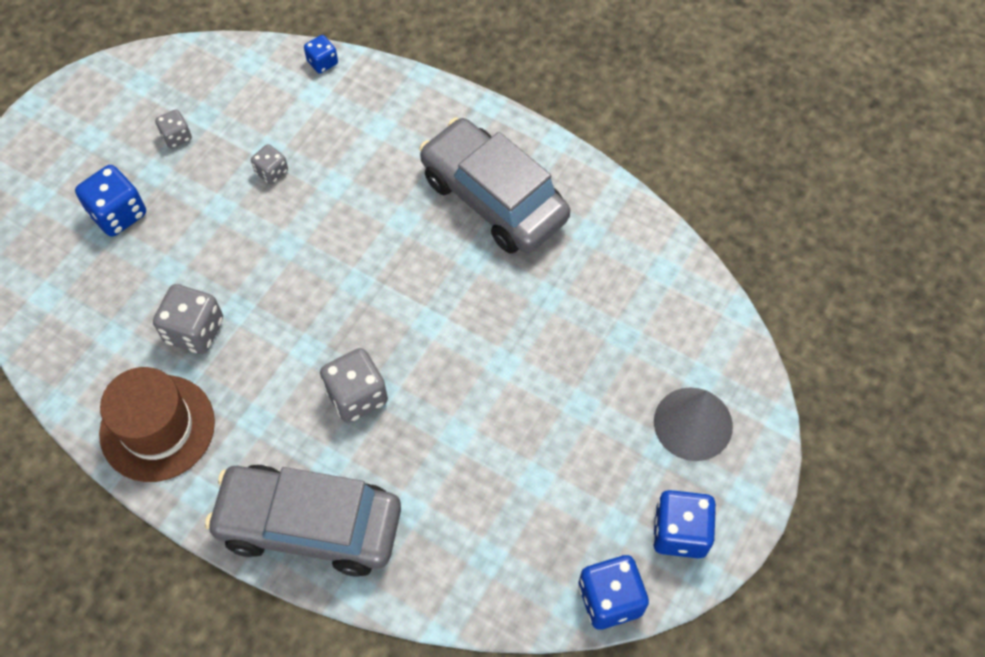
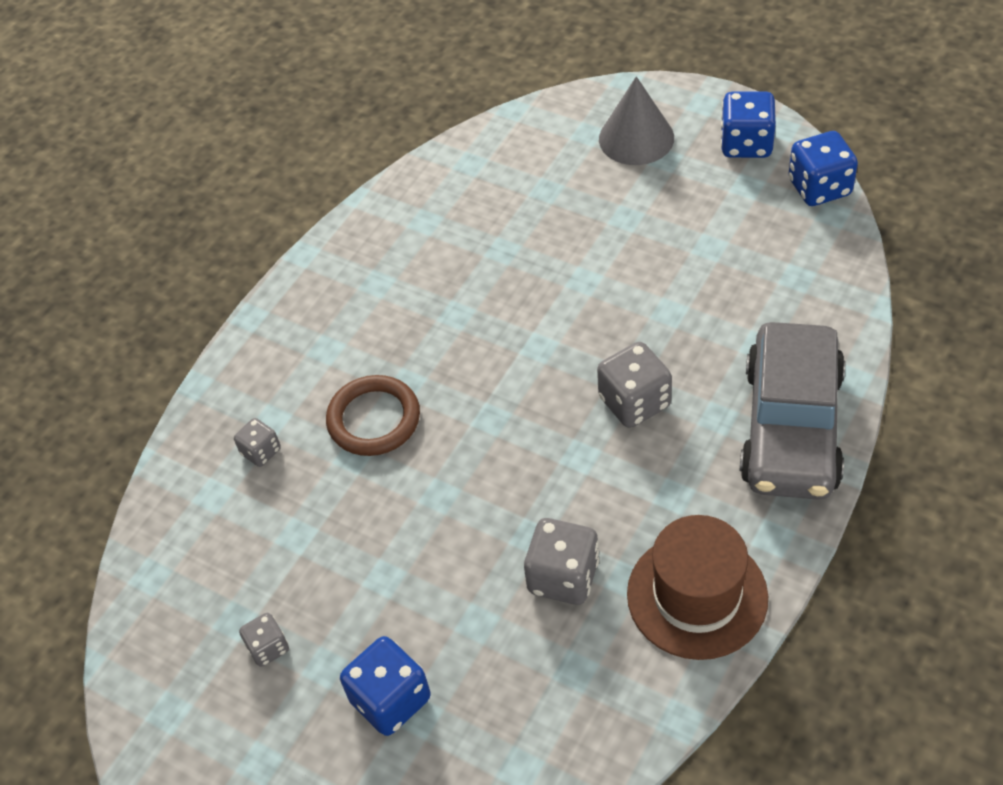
camera: 85 degrees left, 10 degrees down
grey dice [251,144,288,185] -> grey dice moved to [234,418,281,467]
blue dice [304,35,338,74] -> none
grey car [419,118,570,254] -> none
none -> brown ring [326,375,420,456]

